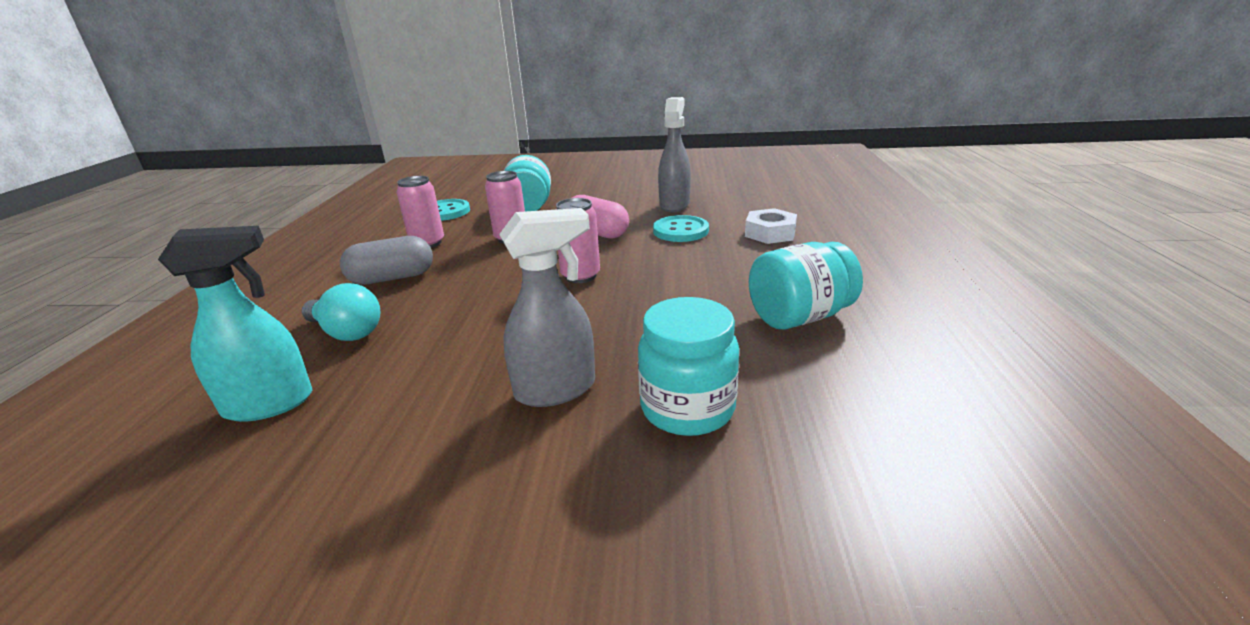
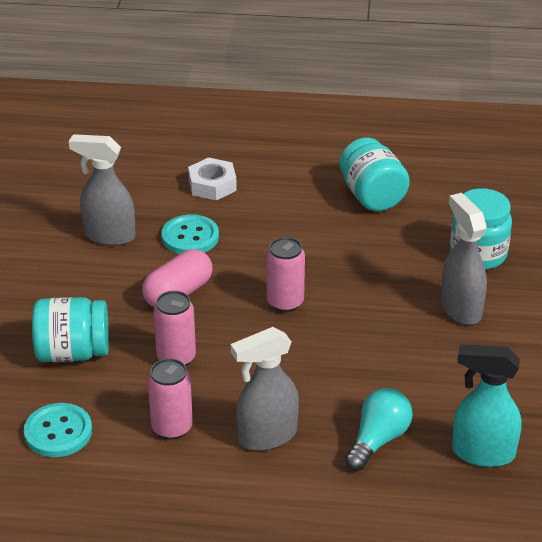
camera: 90 degrees left, 10 degrees up
turquoise spray bottle [158,226,312,422] -> turquoise spray bottle turned 60 degrees counterclockwise [452,344,521,467]
grey capsule [340,236,433,285] -> grey spray bottle [231,327,299,451]

